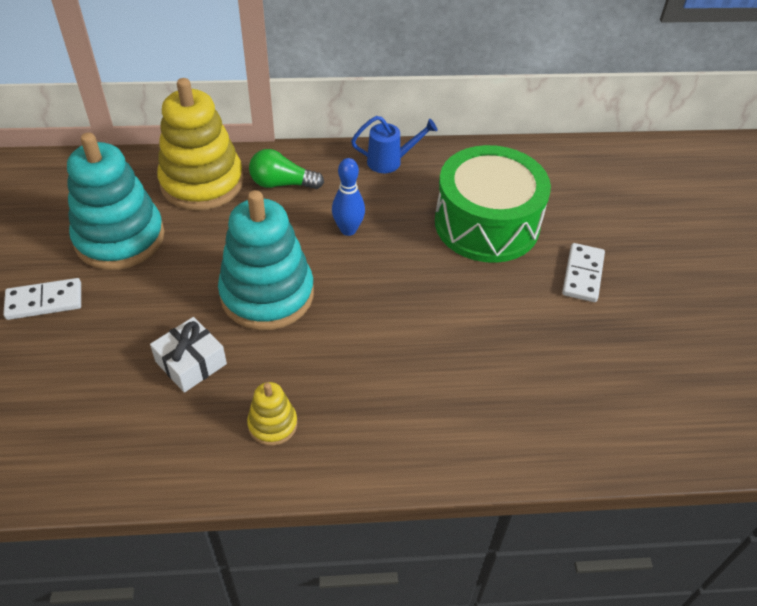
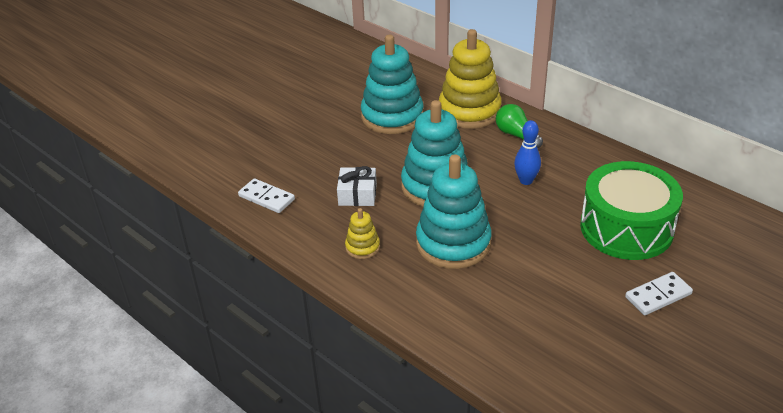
camera: 50 degrees right, 10 degrees down
white domino [3,278,81,320] -> white domino moved to [238,178,295,213]
blue watering can [351,116,438,173] -> none
none -> turquoise stacking toy [416,154,492,269]

